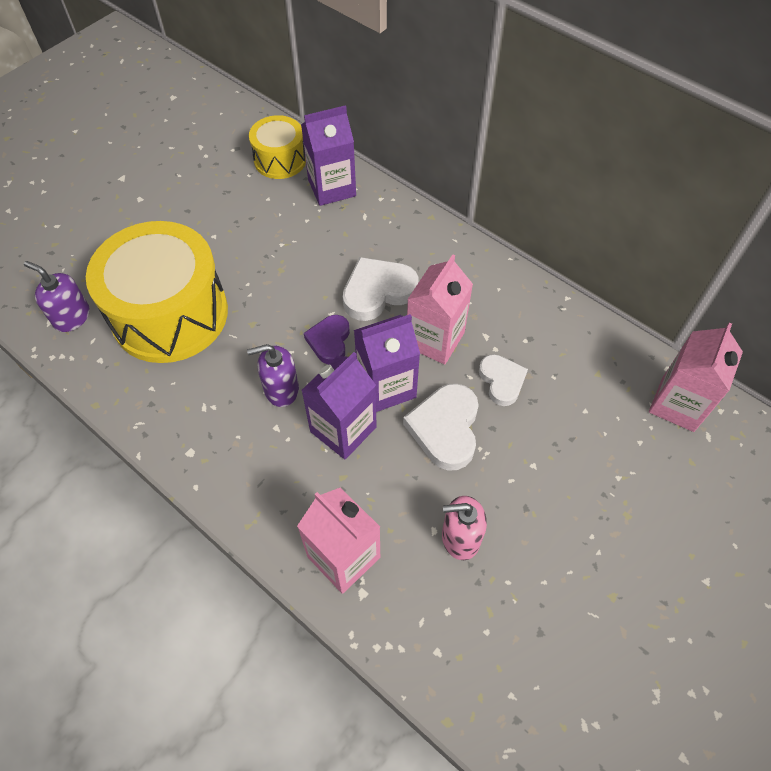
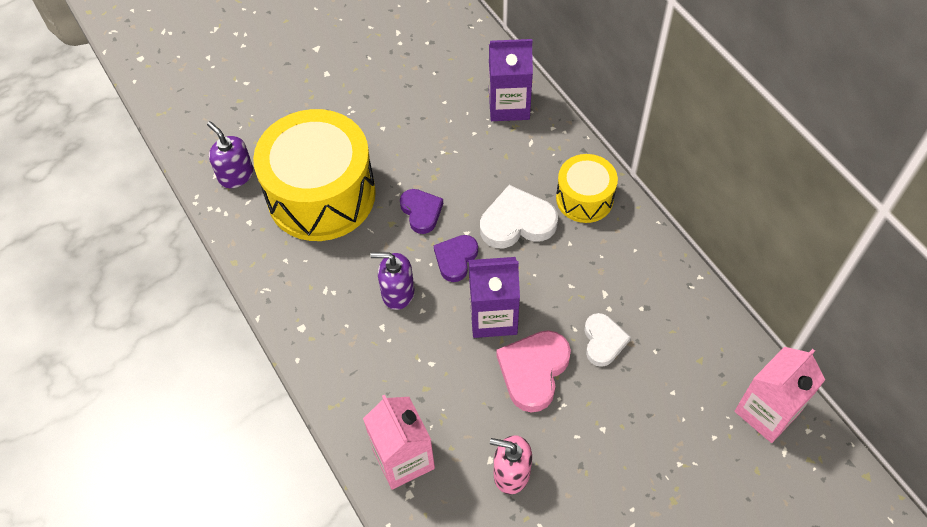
camera: 20 degrees right, 0 degrees up
yellow drum [249,115,306,179] -> yellow drum moved to [556,154,618,223]
purple carton [301,352,377,459] -> none
white heart [403,383,479,471] -> pink heart [496,330,571,413]
pink carton [407,254,473,365] -> none
none -> purple heart [400,189,443,234]

